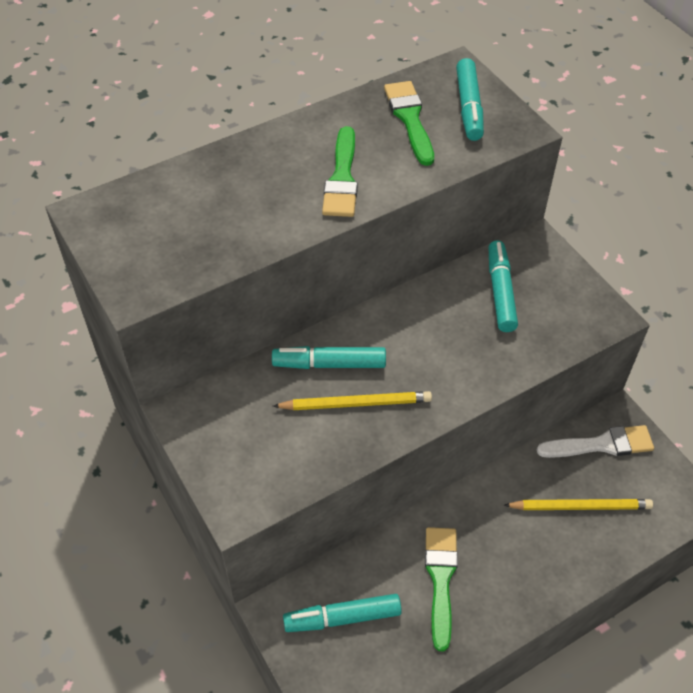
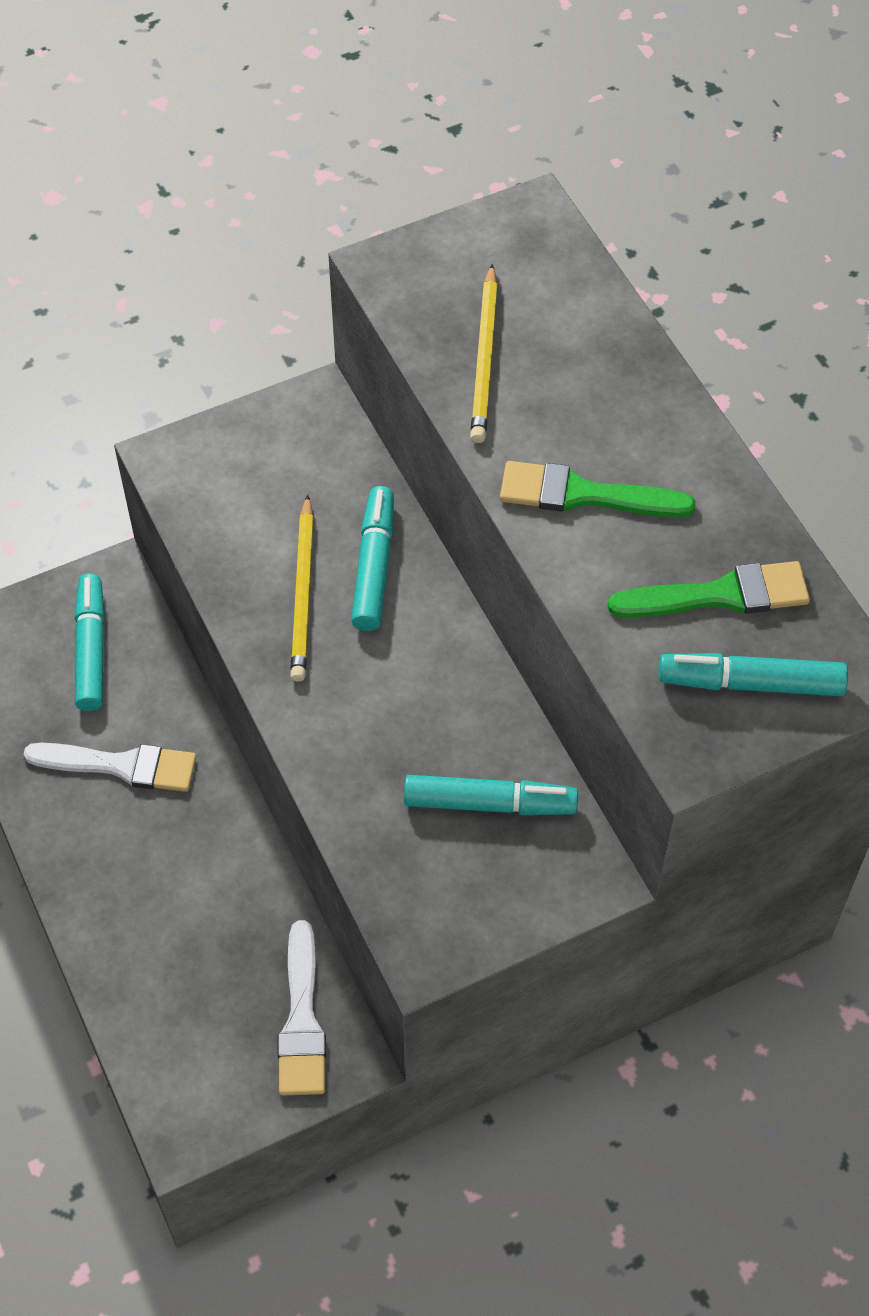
camera: 95 degrees right, 5 degrees up
green brush [425,527,458,652] -> white brush [24,743,196,792]
yellow pencil [504,499,653,510] -> yellow pencil moved to [470,264,498,443]

